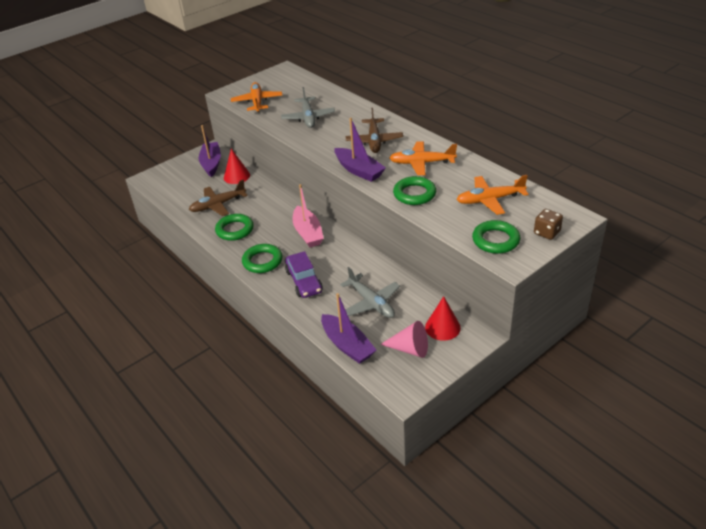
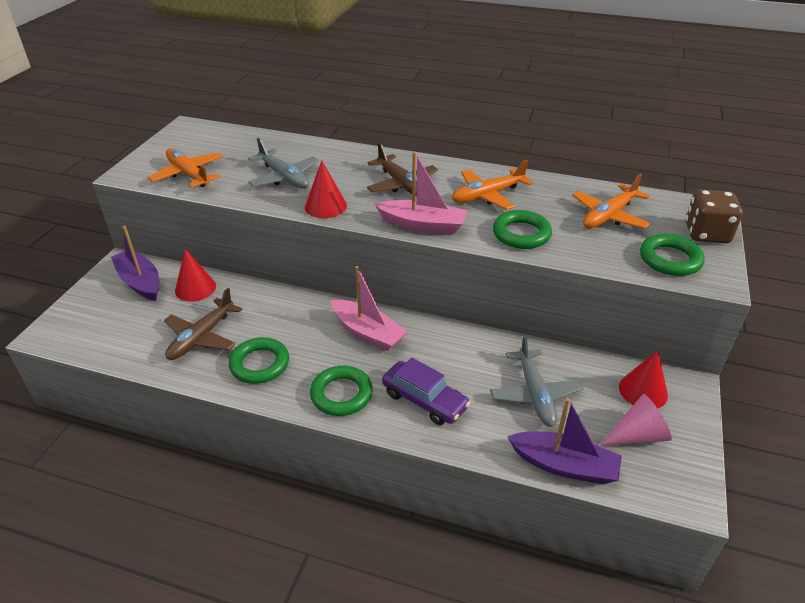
camera: 35 degrees left, 0 degrees up
purple boat [334,118,386,182] -> pink boat [375,151,468,235]
grey plane [340,267,400,318] -> grey plane turned 60 degrees clockwise [490,335,584,427]
brown dice [534,209,563,240] -> brown dice [686,190,743,243], size x1.51
none -> red cone [305,161,347,218]

